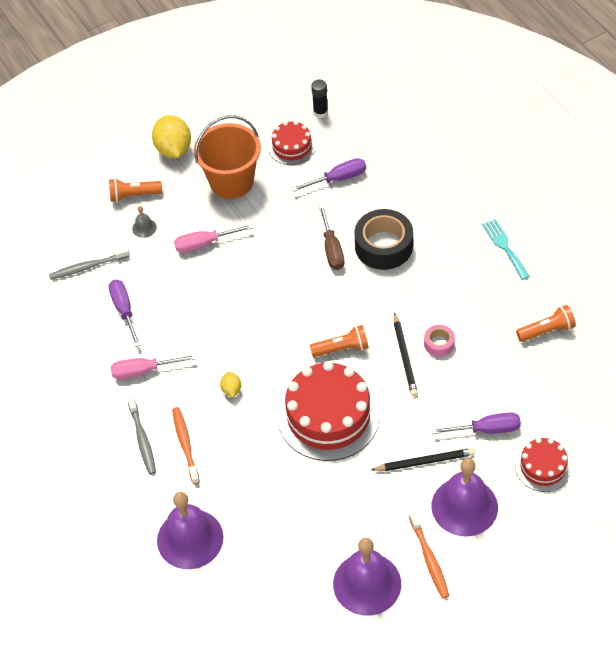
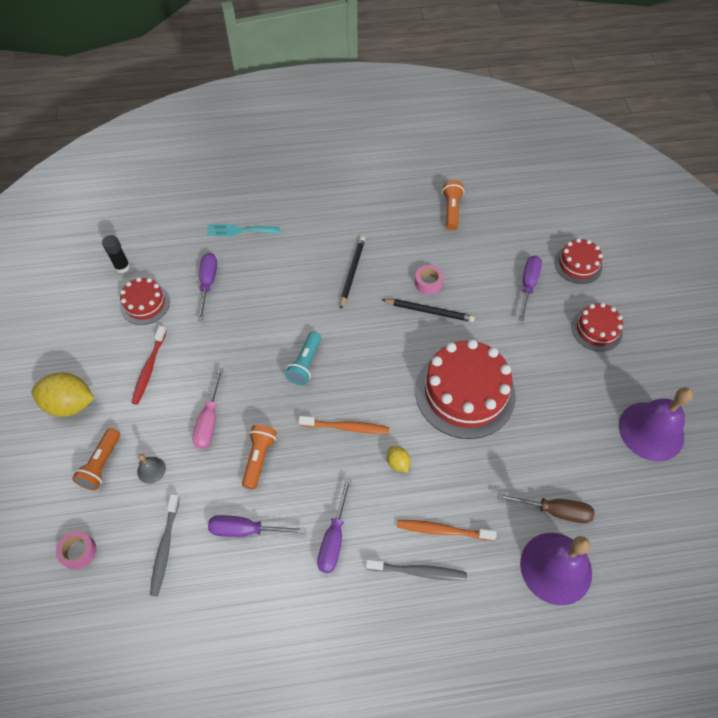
camera: 70 degrees left, 5 degrees up
pink screwdriver [111,354,196,379] -> purple screwdriver [317,478,351,573]
orange bucket [194,115,261,199] -> red toothbrush [131,326,167,404]
yellow lemon [220,372,241,397] -> yellow lemon turned 45 degrees clockwise [387,446,410,473]
orange flashlight [310,325,369,357] -> orange flashlight moved to [242,425,277,489]
brown screwdriver [319,204,344,270] -> brown screwdriver moved to [497,493,595,523]
black tape [355,209,413,270] -> none
black pencil [371,448,475,471] -> black pencil moved to [340,236,365,309]
orange toothbrush [409,511,449,599] -> orange toothbrush moved to [299,416,389,434]
purple bell [431,458,498,537] -> red cake [571,303,623,352]
turquoise fork [482,219,530,280] -> turquoise fork moved to [207,224,280,236]
none -> pink tape [56,531,96,570]
none -> turquoise flashlight [284,331,321,385]

